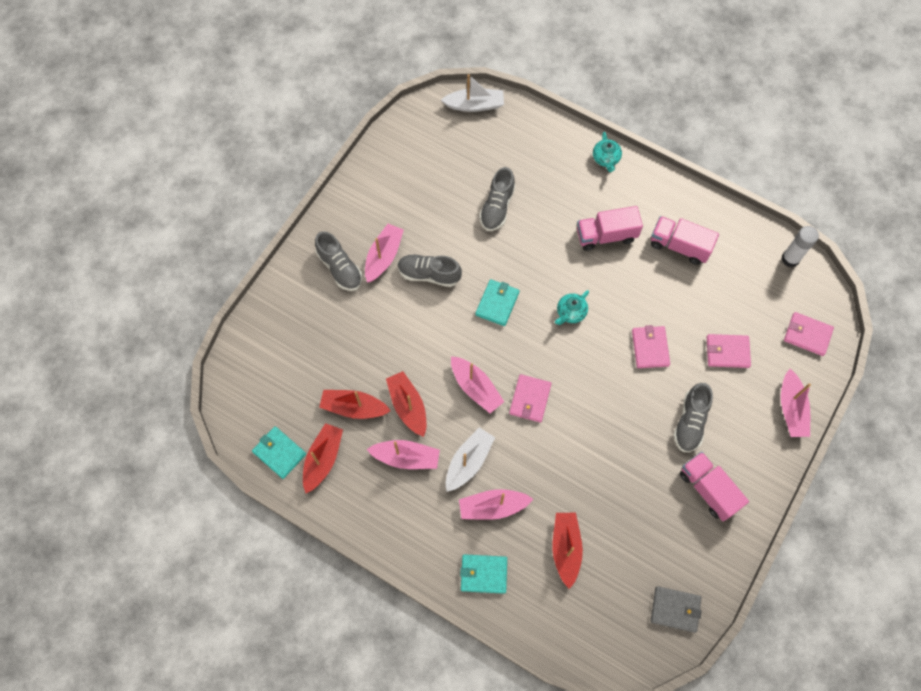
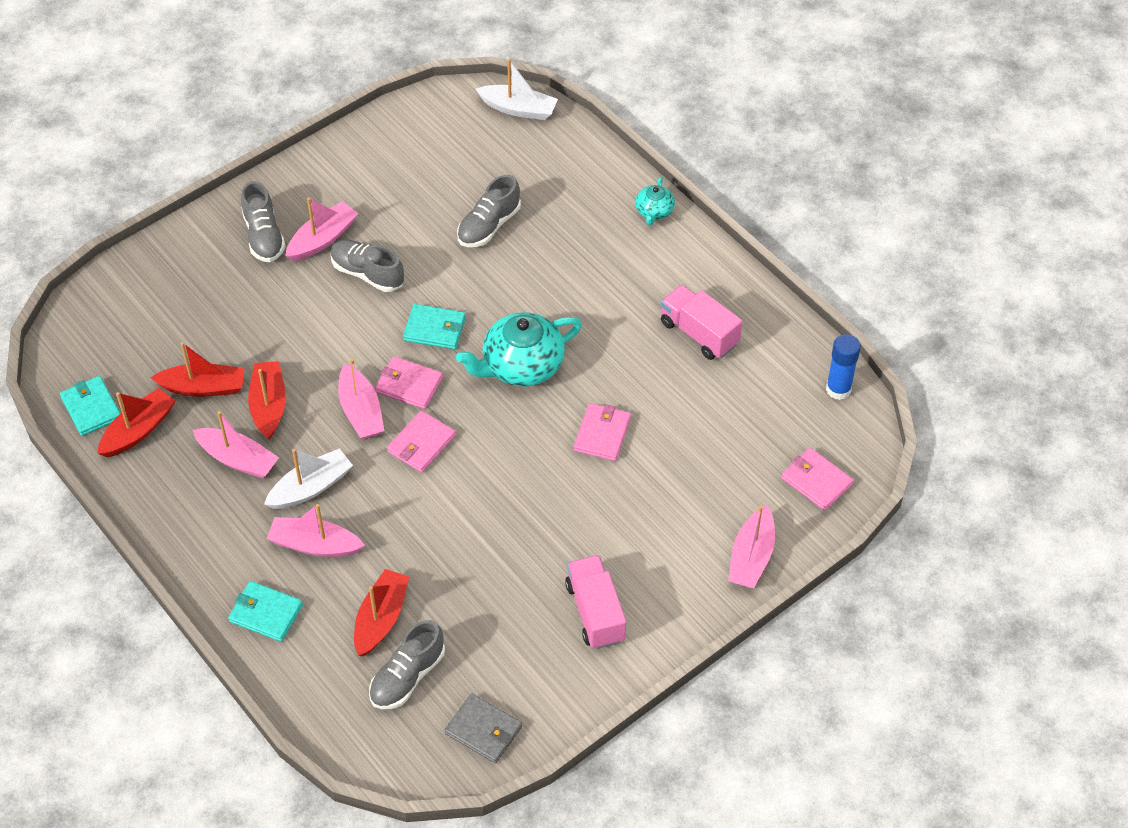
camera: 20 degrees right, 15 degrees down
red boat [319,390,391,419] -> red boat turned 150 degrees clockwise [150,342,244,397]
turquoise wallet [475,279,520,326] -> turquoise wallet turned 60 degrees clockwise [403,304,466,349]
turquoise teapot [555,290,589,325] -> turquoise teapot [456,312,582,387], size x1.96
pink truck [577,206,643,251] -> none
grey shoe [673,383,713,452] -> grey shoe moved to [369,620,445,709]
pink wallet [707,334,751,368] -> pink wallet moved to [375,356,443,409]
white glue stick [782,226,819,267] -> blue glue stick [826,334,861,400]

